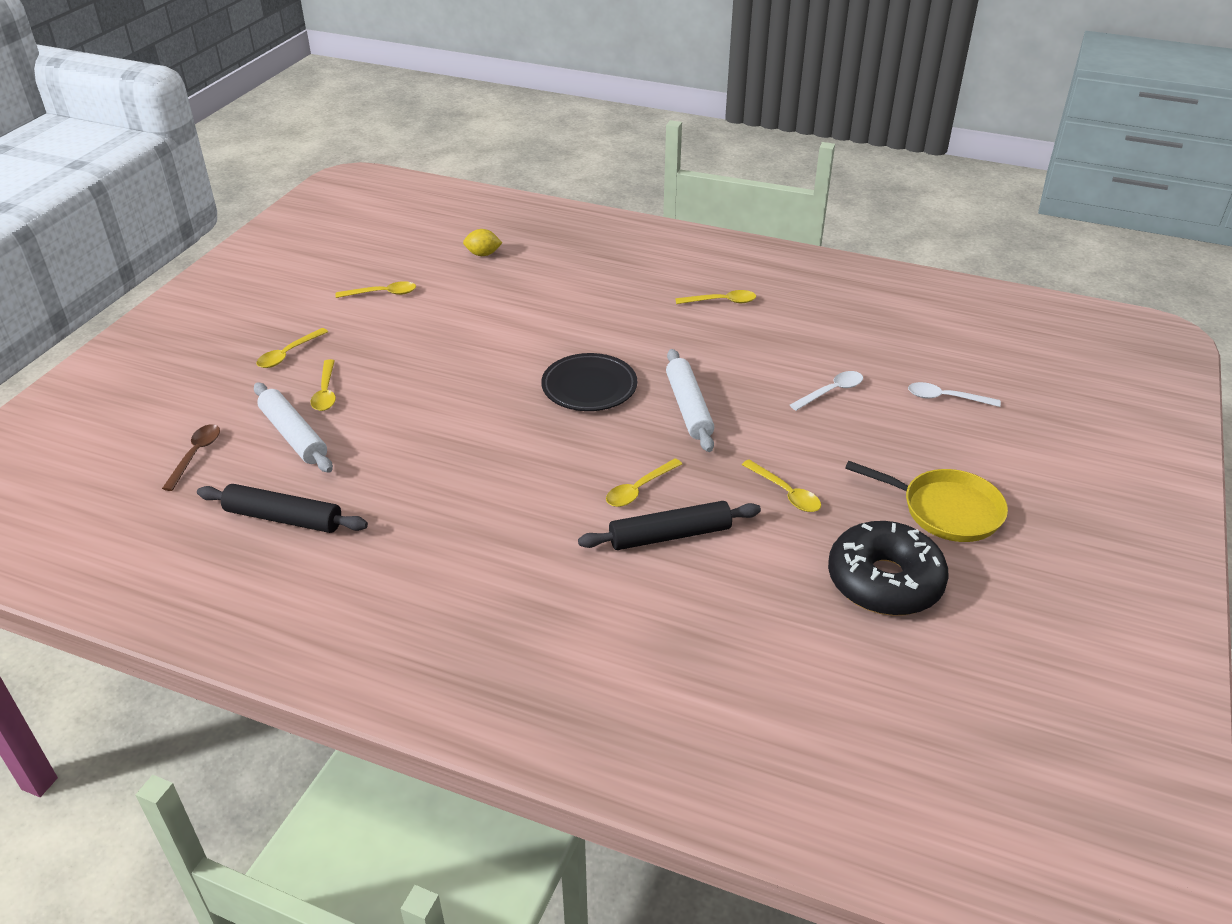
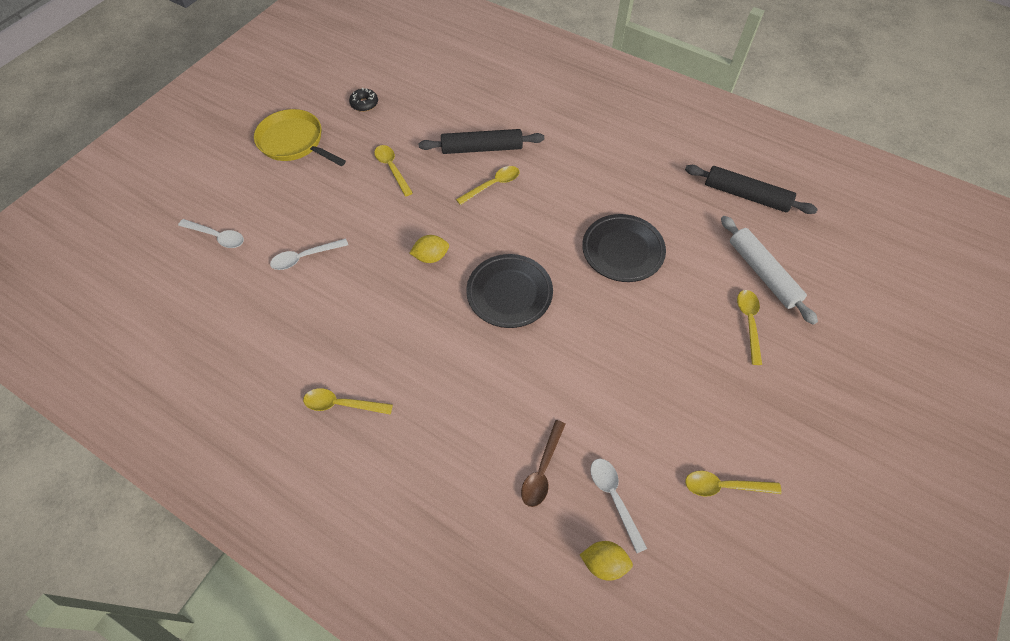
camera: 170 degrees left, 20 degrees up
brown spoon [162,424,220,491] -> brown spoon moved to [521,420,565,507]
yellow spoon [256,328,328,368] -> none
white rolling pin [666,349,714,452] -> yellow lemon [409,235,449,263]
black donut [828,521,949,616] -> black donut [349,88,378,112], size x0.41
none -> black plate [582,214,666,282]
none -> white spoon [590,459,647,553]

